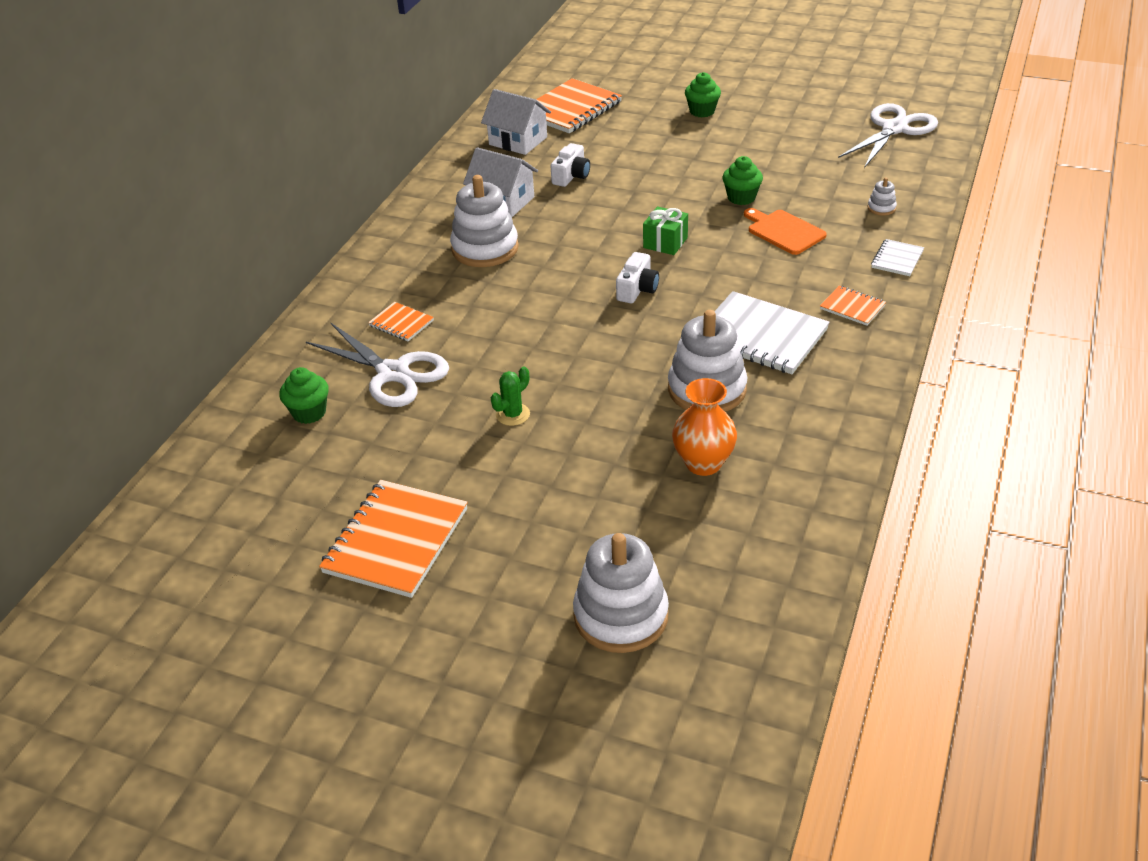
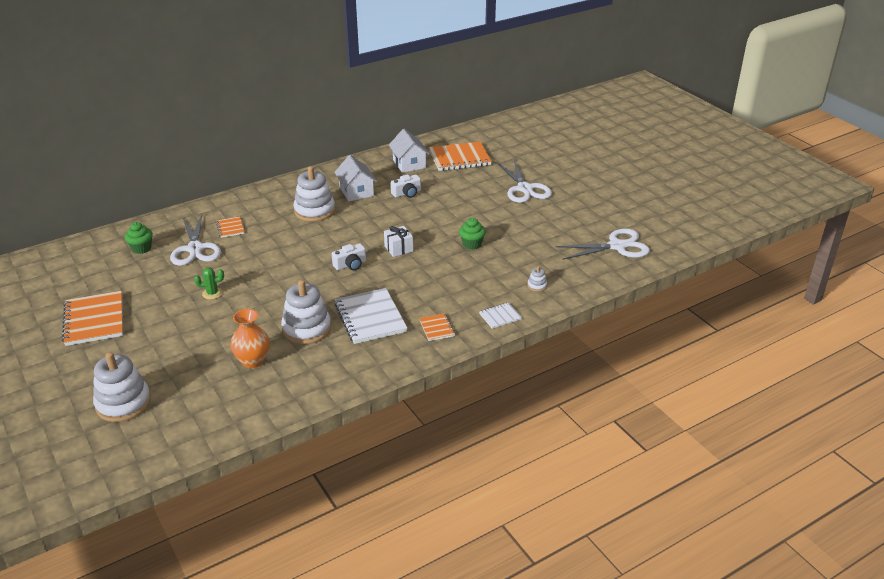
camera: 35 degrees right, 5 degrees down
orange notebook [319,480,468,598] -> orange notebook turned 75 degrees counterclockwise [62,291,123,346]
green gift [643,206,688,255] -> white gift [384,226,413,257]
green cupcake [685,72,721,118] -> white scissors [497,159,552,203]
orange cutting board [744,208,827,255] -> none

